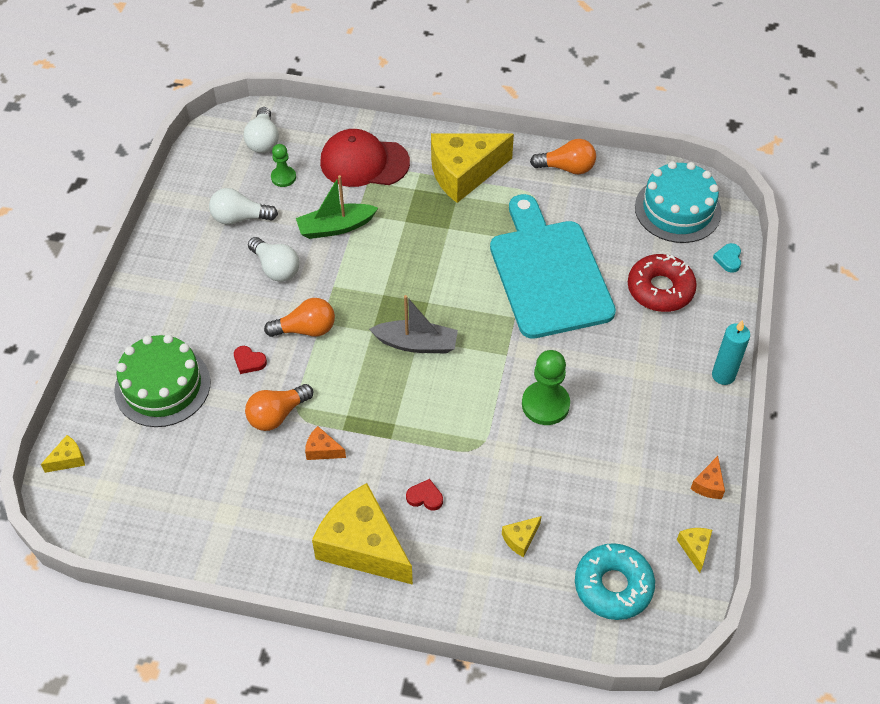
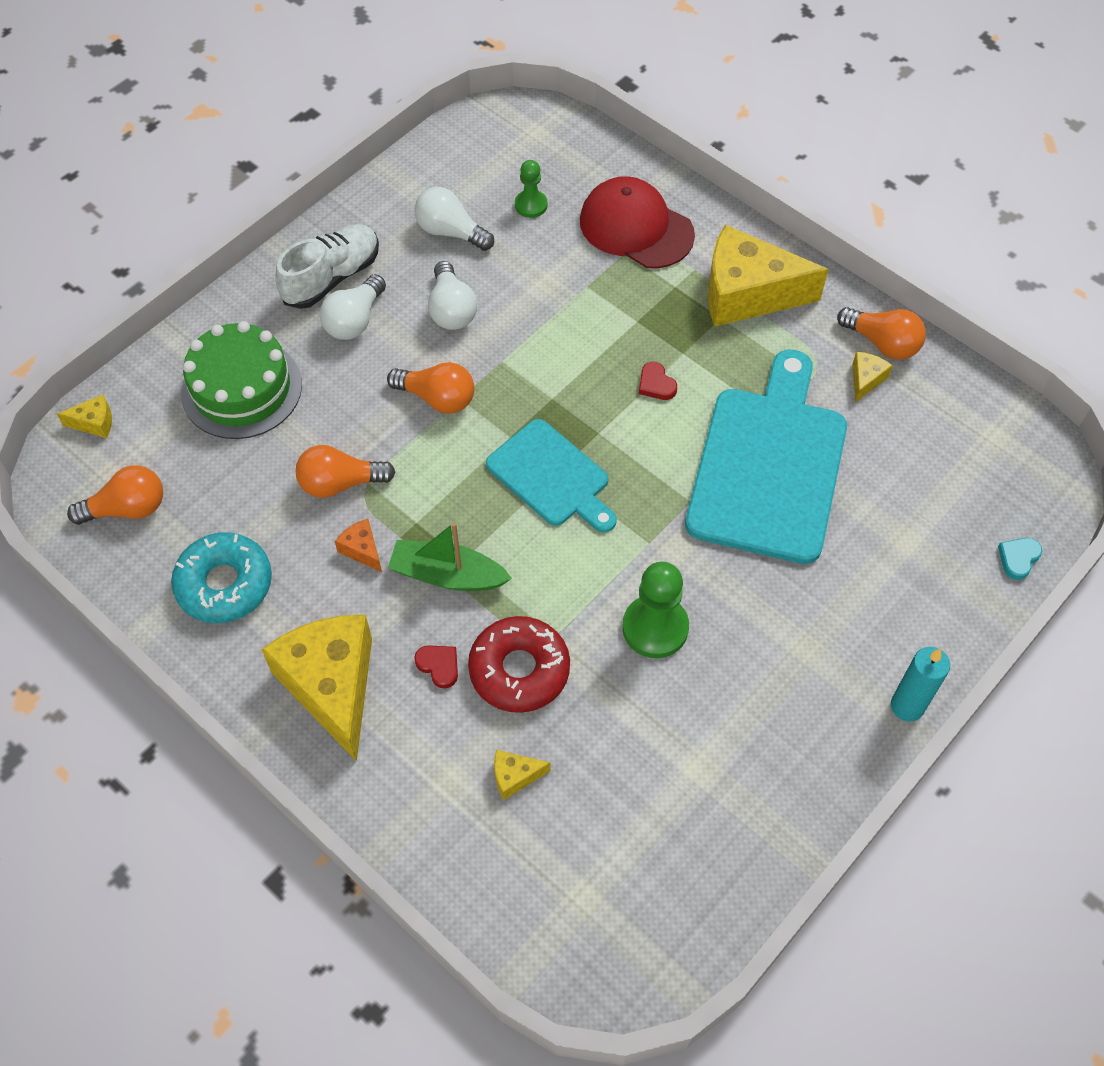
camera: 30 degrees right, 5 degrees up
red heart [234,346,267,374] -> red heart moved to [639,362,677,400]
white light bulb [244,107,279,153] -> white light bulb moved to [320,274,386,340]
green boat [296,175,378,239] -> green boat moved to [388,522,512,591]
grey boat [369,295,458,354] -> turquoise cutting board [486,419,617,533]
turquoise donut [575,543,655,620] -> turquoise donut moved to [171,532,272,623]
red donut [628,254,697,312] -> red donut moved to [468,616,570,713]
turquoise cake [635,161,722,243] -> none
yellow cheese [677,528,712,573] -> yellow cheese moved to [853,352,893,403]
orange cheese [691,456,725,499] -> none
none -> orange light bulb [67,465,163,525]
none -> white shoe [275,224,379,309]

